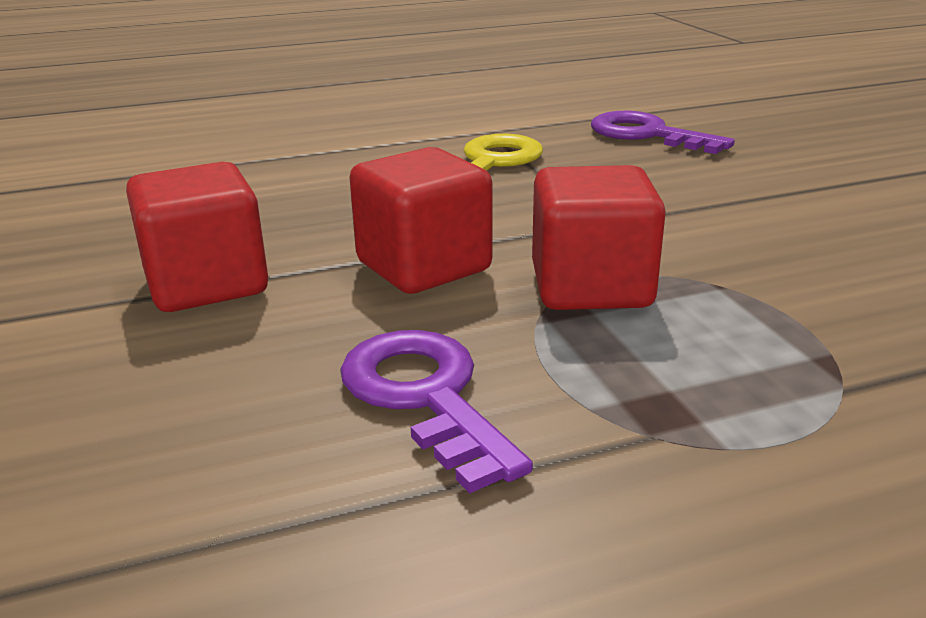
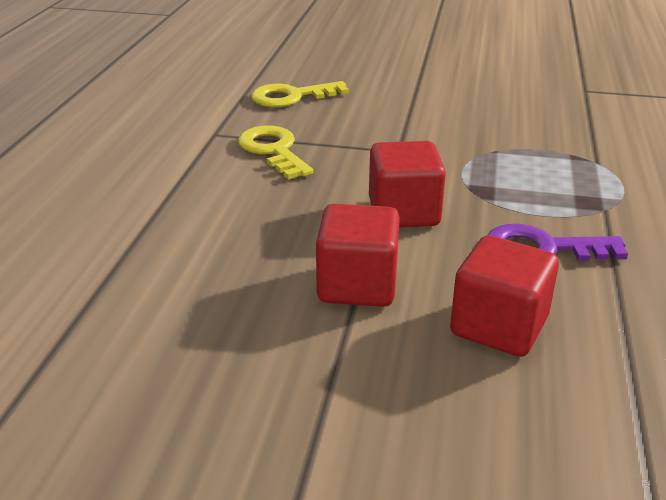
camera: 60 degrees left, 5 degrees up
red cube [532,165,666,310] -> red cube moved to [450,235,559,357]
purple key [591,111,735,154] -> yellow key [251,81,349,108]

